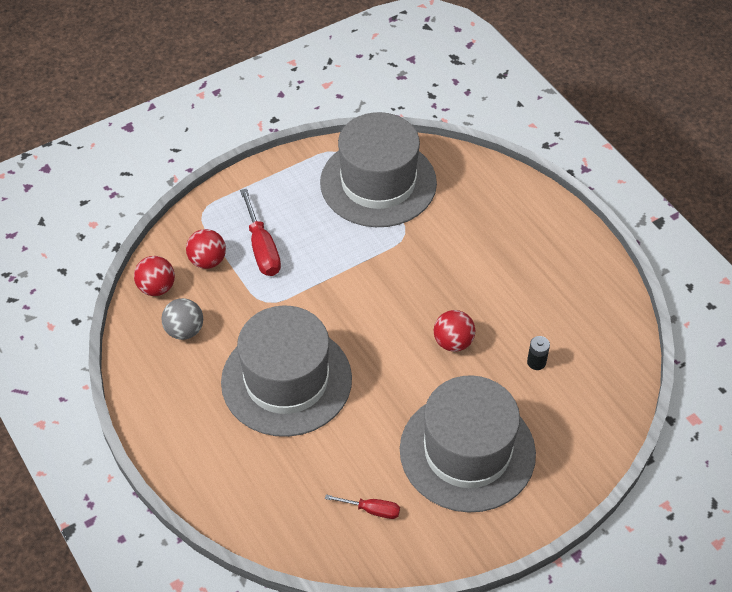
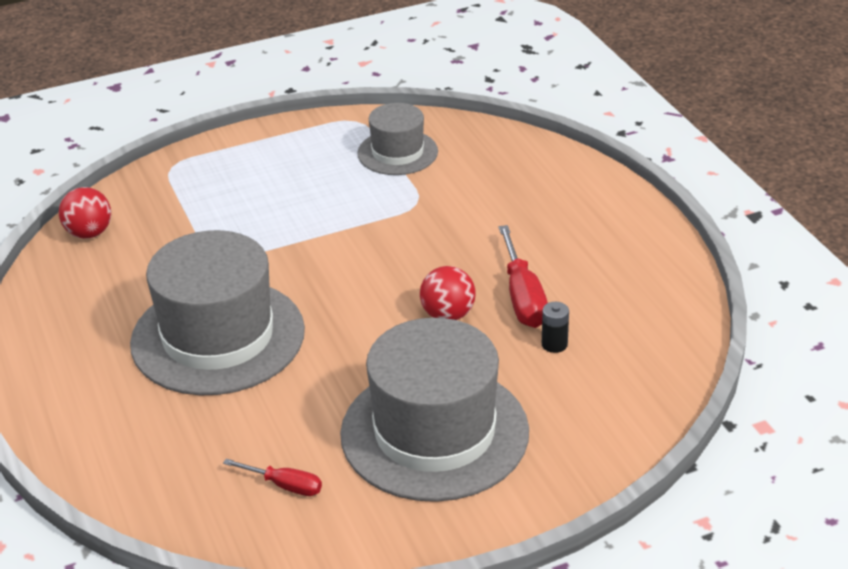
camera: 10 degrees right, 15 degrees down
grey ball [161,298,203,340] -> none
red ball [186,229,226,269] -> none
red screwdriver [240,189,281,276] -> red screwdriver moved to [498,225,548,328]
grey hat [320,112,437,227] -> grey hat [357,103,438,175], size x0.55

